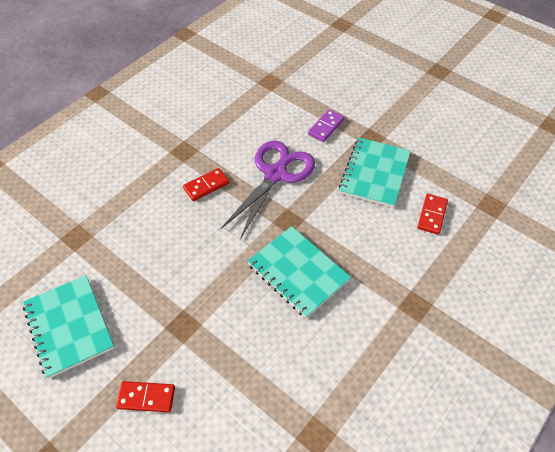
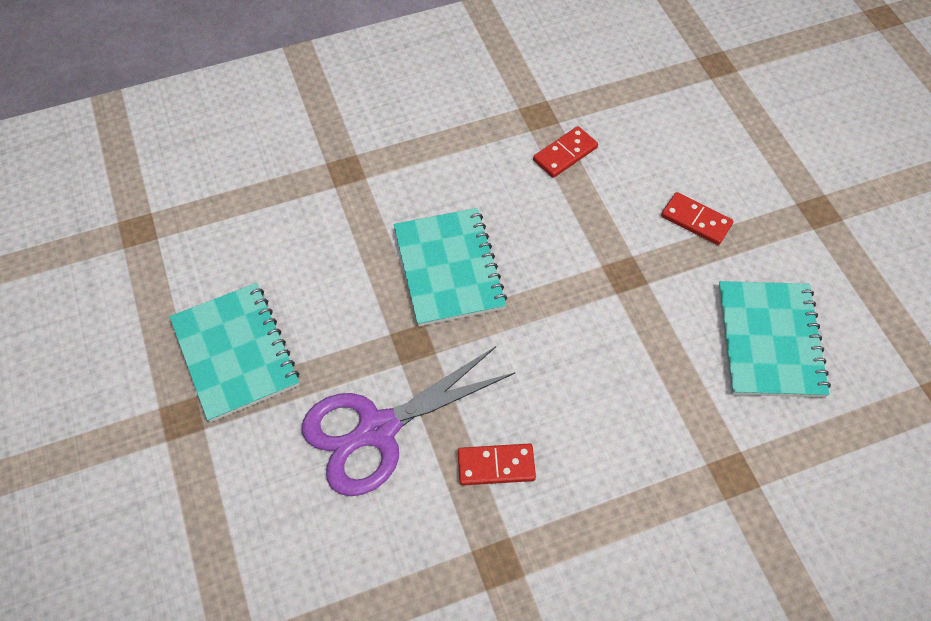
camera: 150 degrees left, 5 degrees up
purple domino [308,109,345,142] -> none
turquoise notebook [339,138,411,208] -> turquoise notebook turned 75 degrees counterclockwise [170,283,300,422]
red domino [418,194,448,235] -> red domino moved to [533,126,598,178]

